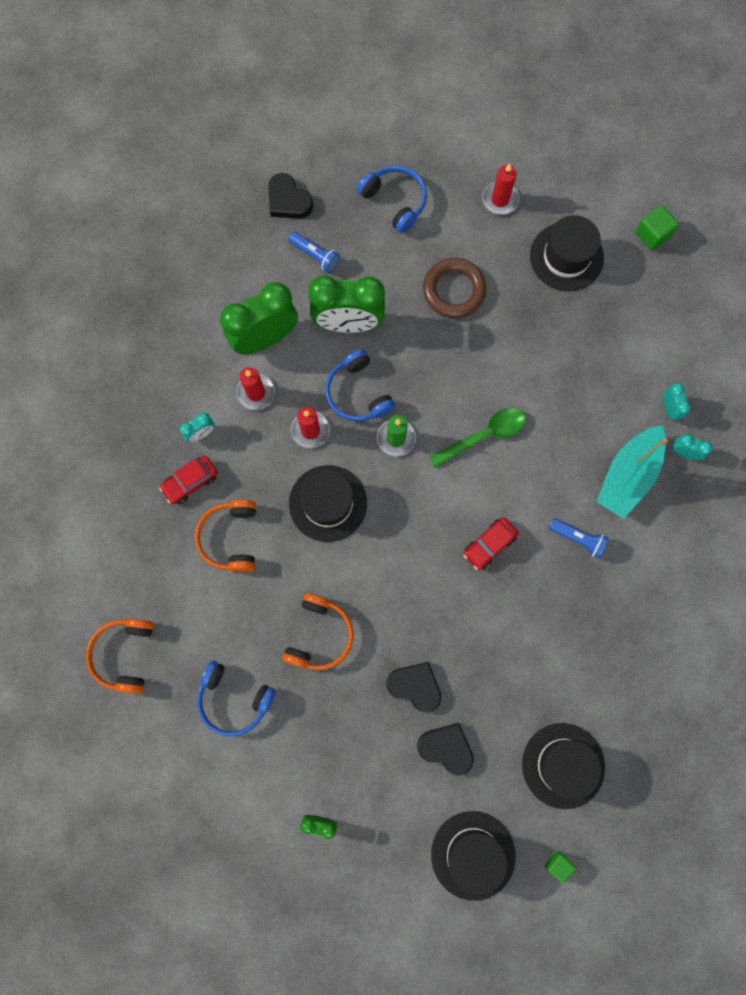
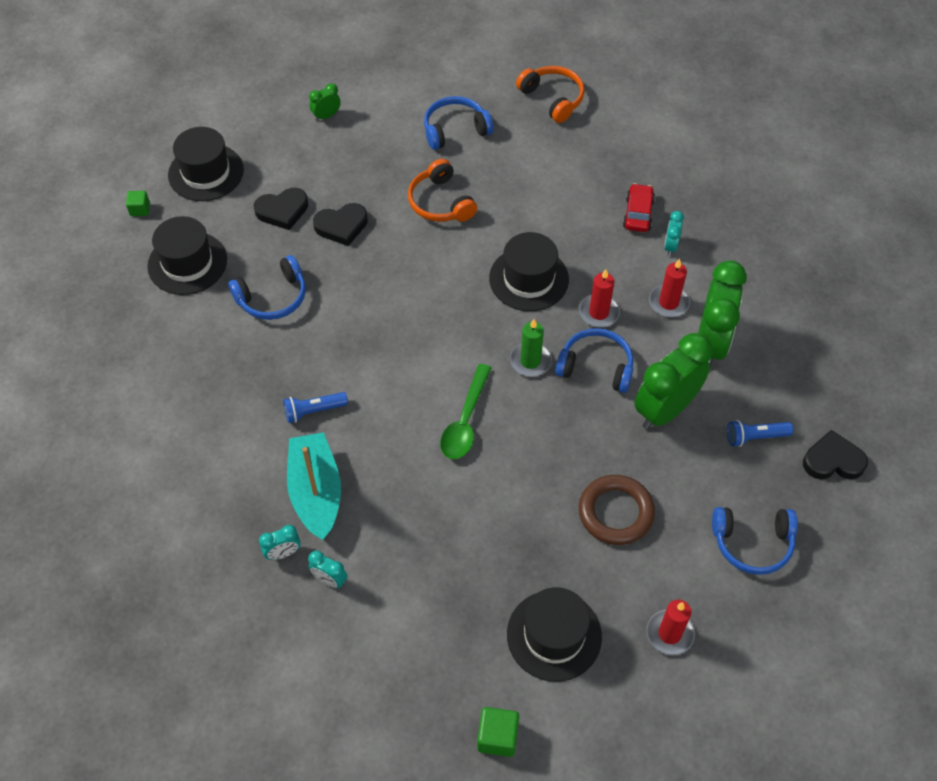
camera: 135 degrees right, 20 degrees down
orange headphones [195,500,256,572] -> none
red car [463,517,519,570] -> none
none -> blue headphones [228,255,306,320]

